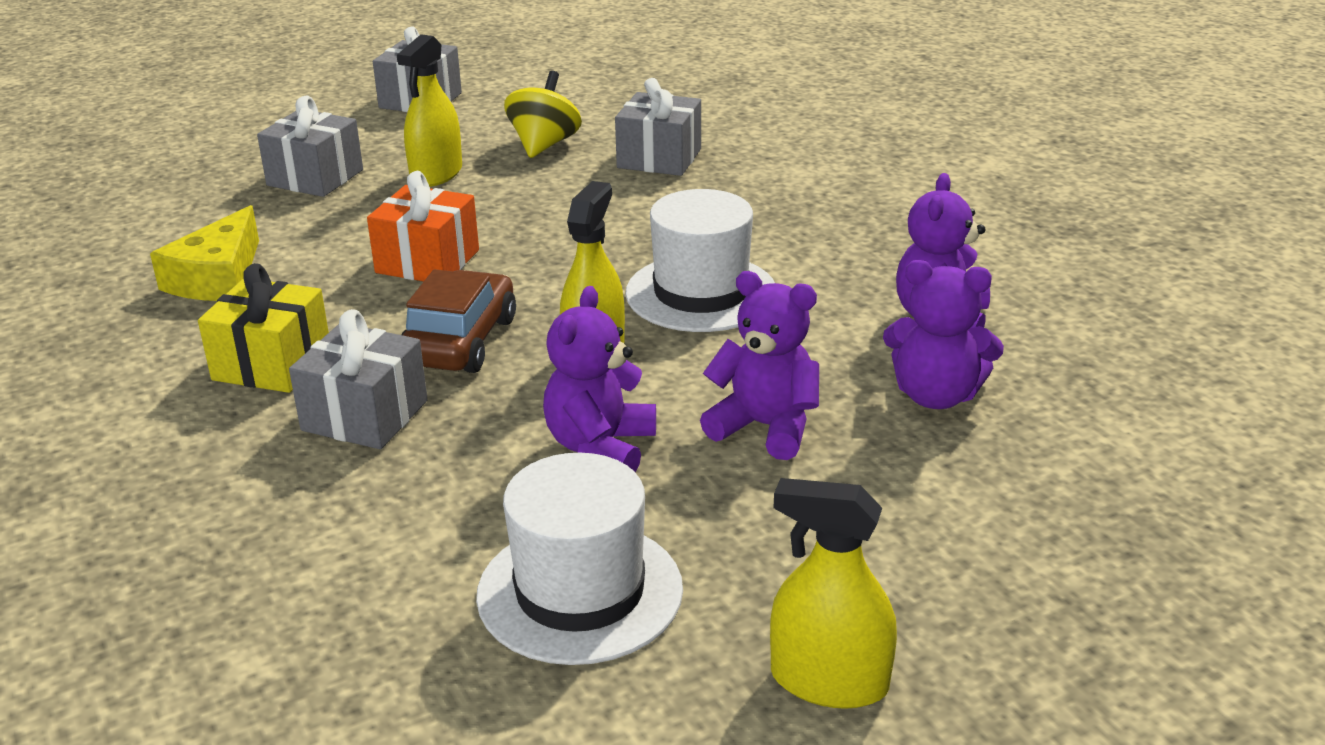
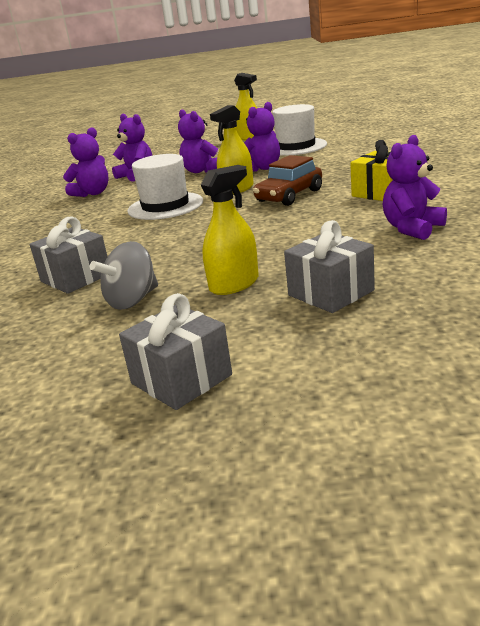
camera: 150 degrees left, 5 degrees down
yellow cheese [150,205,259,301] -> purple teddy bear [383,135,447,240]
grey gift [289,309,428,449] -> none
orange gift [367,171,479,282] -> none
yellow spinning top [504,71,582,158] -> grey spinning top [90,241,158,310]

